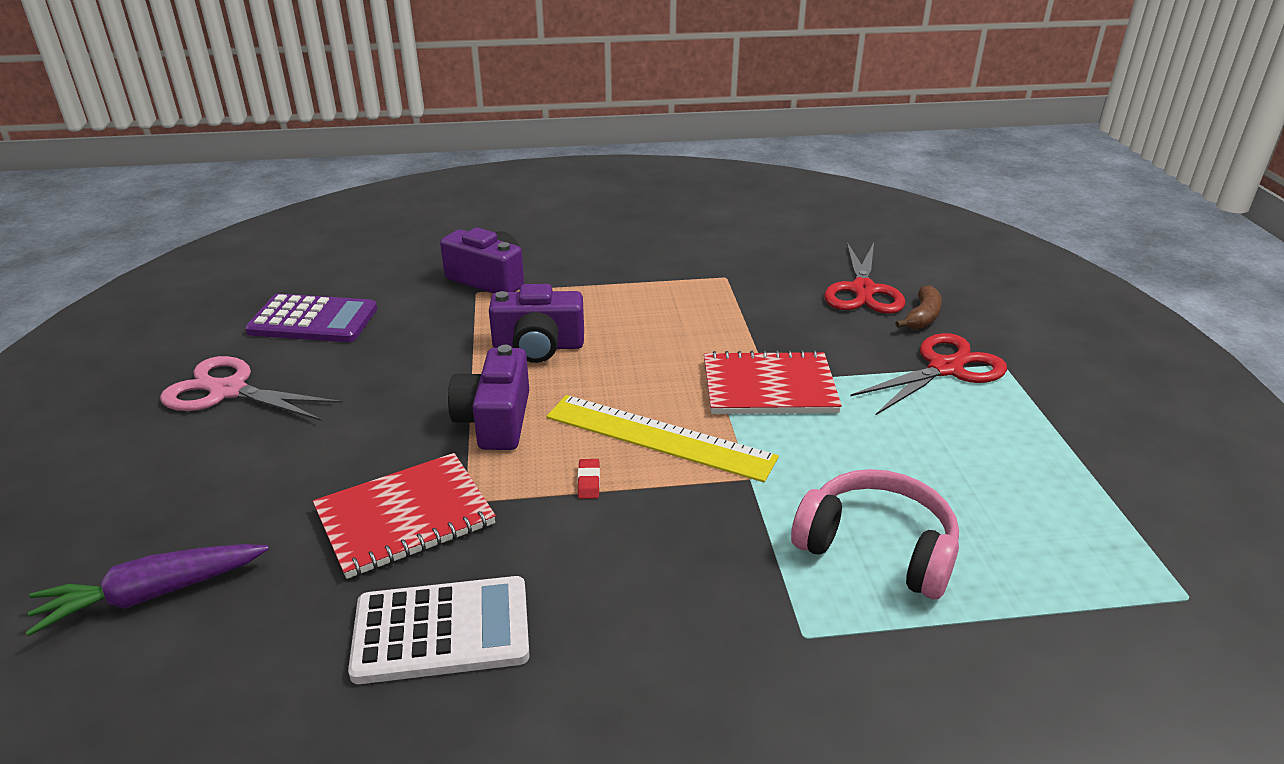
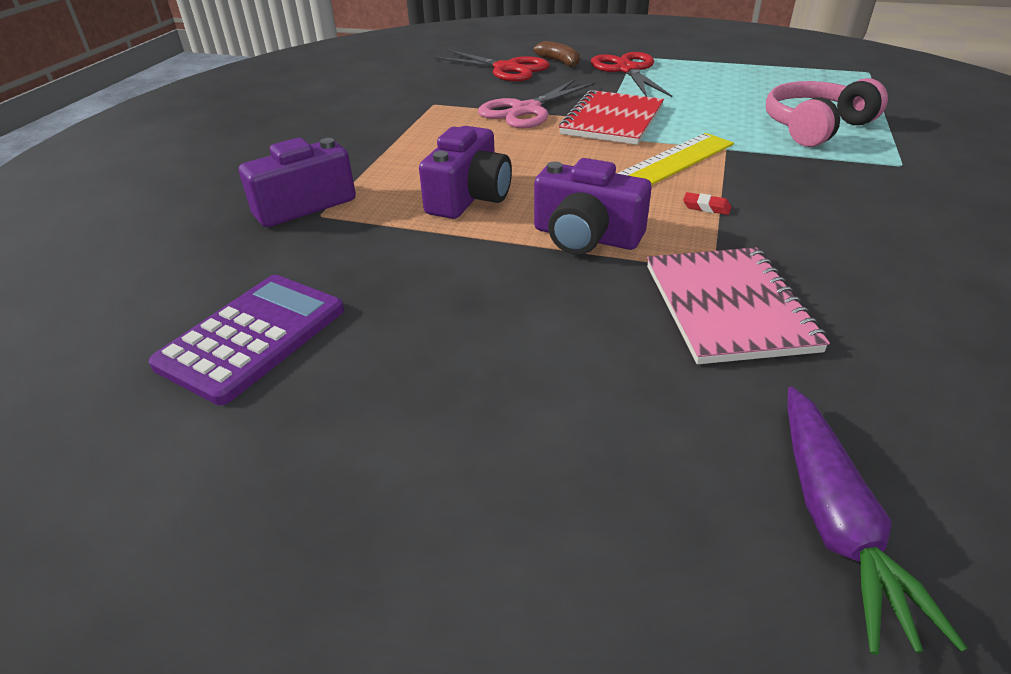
camera: 65 degrees left, 5 degrees up
pink scissors [160,356,343,421] -> pink scissors moved to [478,79,595,128]
red notebook [313,453,496,579] -> pink notebook [647,247,830,364]
white calculator [348,576,530,684] -> none

